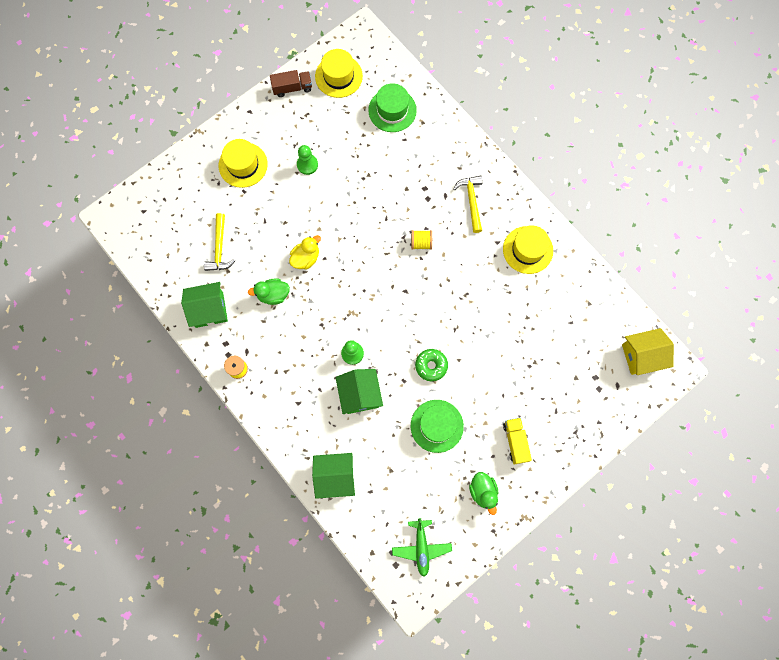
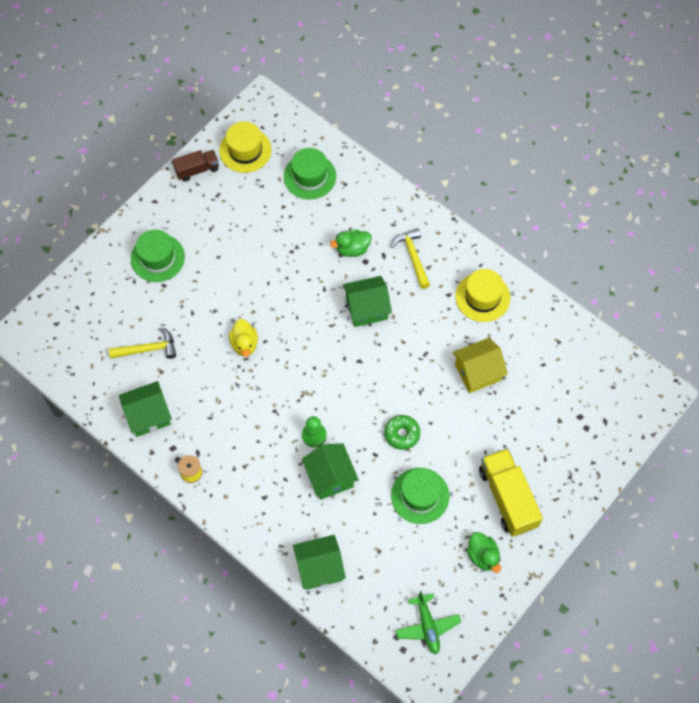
camera: 10 degrees left, 10 degrees down
yellow hammer [204,213,236,271] -> yellow hammer turned 90 degrees counterclockwise [109,328,176,359]
yellow hat [219,139,268,188] -> green hat [131,229,185,282]
green duck [248,278,290,305] -> green duck moved to [330,229,372,257]
yellow duck [289,235,321,269] -> yellow duck turned 135 degrees clockwise [229,319,258,357]
green pawn [297,145,318,175] -> none
yellow spool [411,230,432,250] -> green house [343,276,392,327]
yellow truck [503,418,532,465] -> yellow truck [479,448,543,537], size x1.71
yellow house [622,328,674,375] -> yellow house moved to [453,338,508,393]

